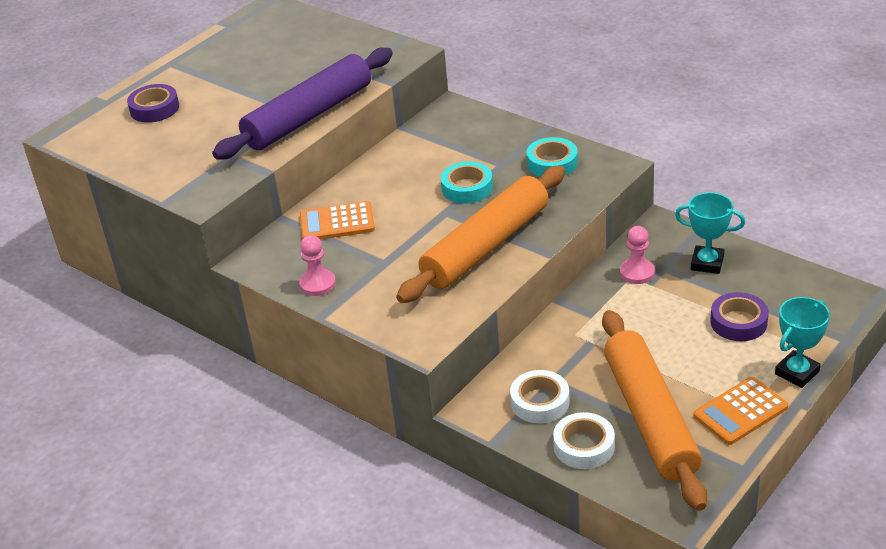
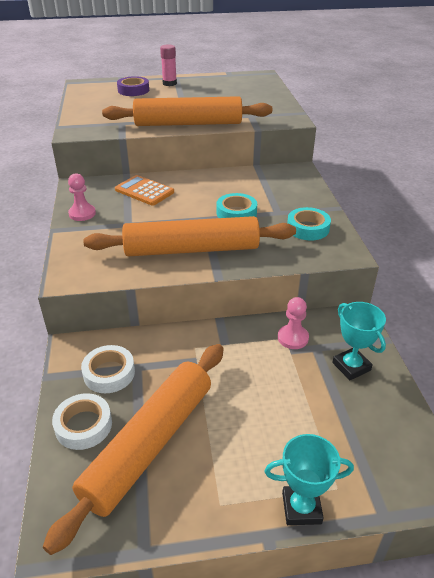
camera: 40 degrees right, 0 degrees up
purple rolling pin [212,48,393,160] -> orange rolling pin [102,96,272,126]
orange calculator [693,377,788,445] -> none
purple tape [710,292,769,341] -> none
none -> pink glue stick [160,44,177,86]

